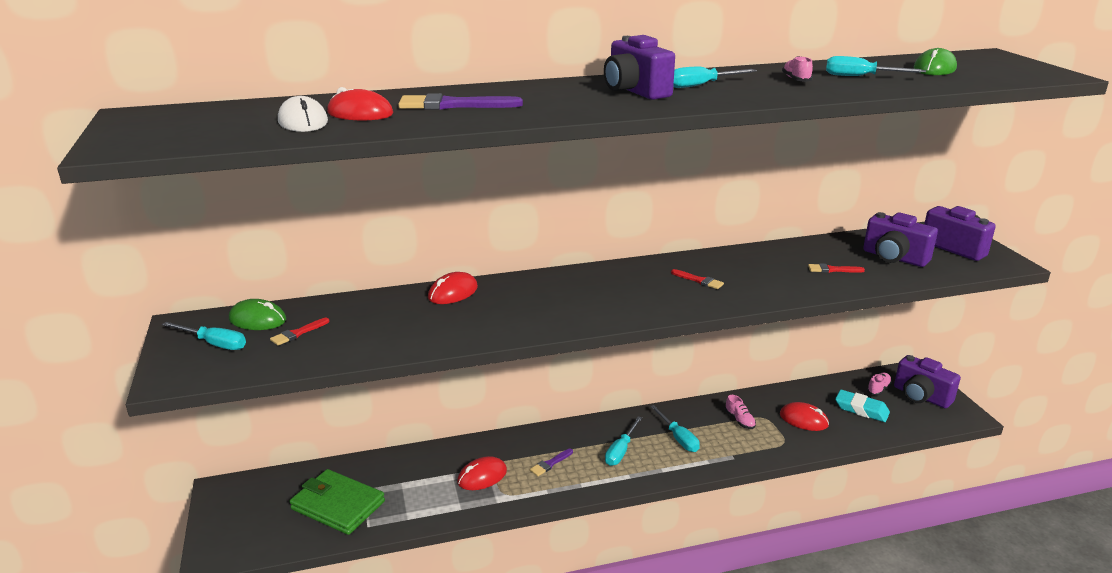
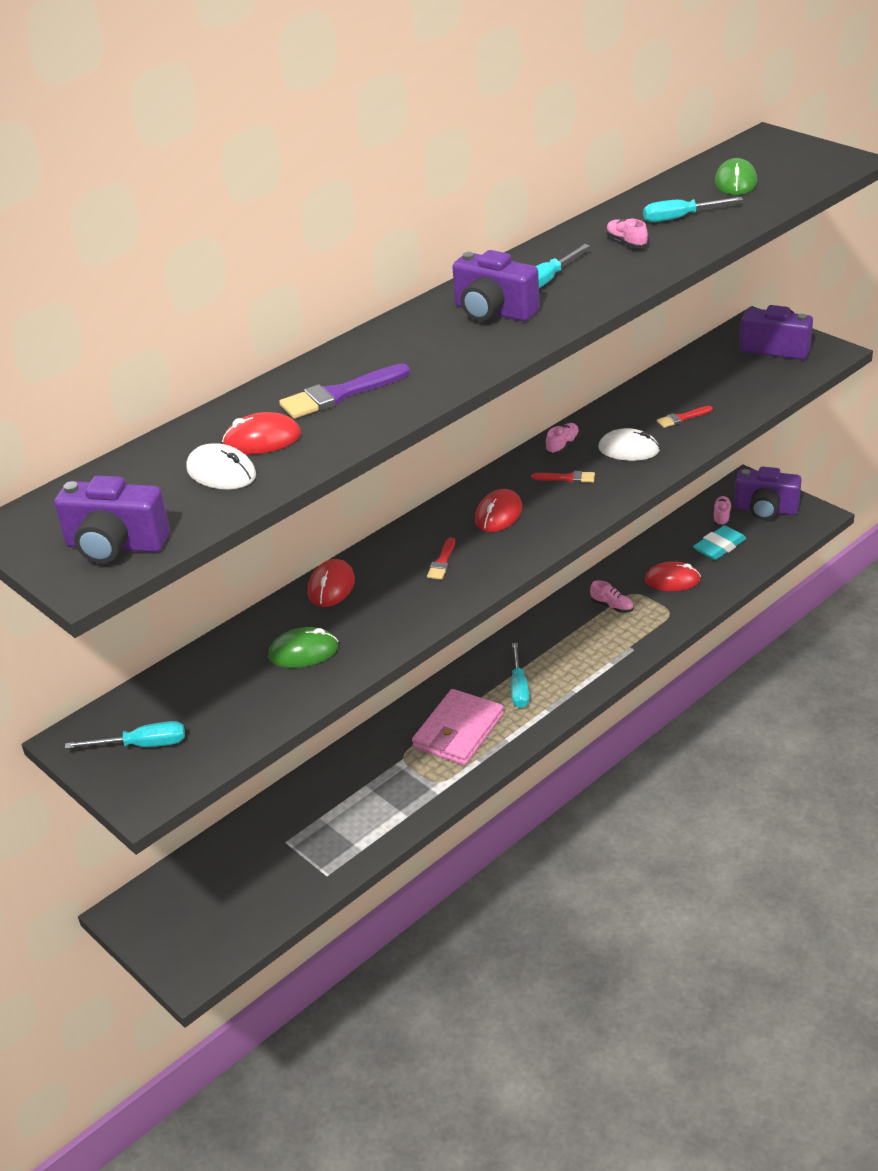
camera: 25 degrees left, 10 degrees up
green mouse [229,299,286,330] -> green mouse moved to [268,627,339,668]
red brush [270,318,329,346] -> red brush moved to [427,537,455,580]
green wallet [289,469,385,535] -> none
red mouse [457,456,507,490] -> red mouse moved to [475,489,522,532]
purple brush [530,448,573,476] -> pink wallet [412,689,504,765]
turquoise screwdriver [650,405,700,452] -> none
turquoise eraser [835,390,890,422] -> turquoise eraser turned 45 degrees counterclockwise [693,525,746,560]
purple camera [863,212,938,267] -> purple camera moved to [54,475,170,563]
none -> pink shoe [545,423,580,455]
none -> white mouse [599,428,660,461]

